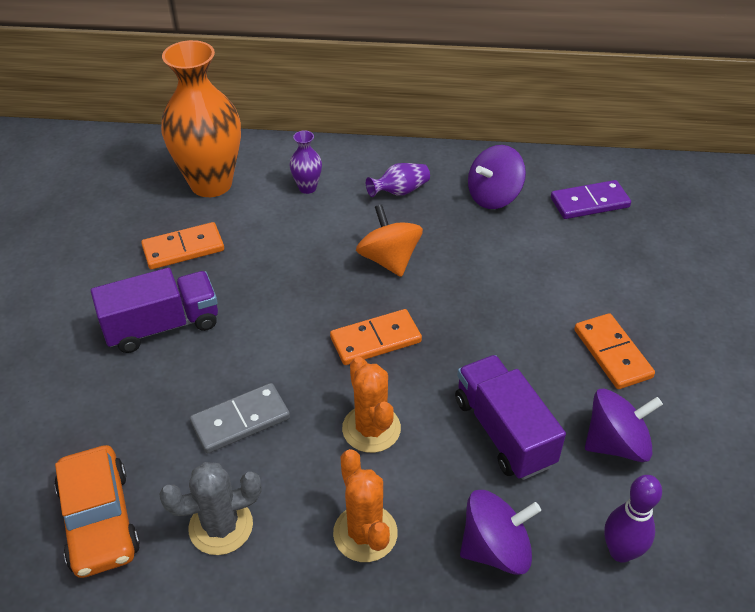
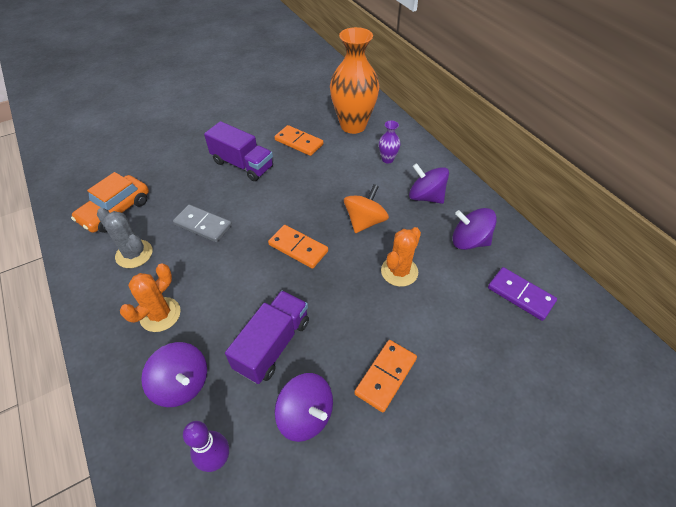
camera: 55 degrees right, 5 degrees up
orange cactus [342,357,401,453] -> orange cactus moved to [381,227,421,287]
purple vase [366,163,430,197] -> purple spinning top [409,163,449,204]

